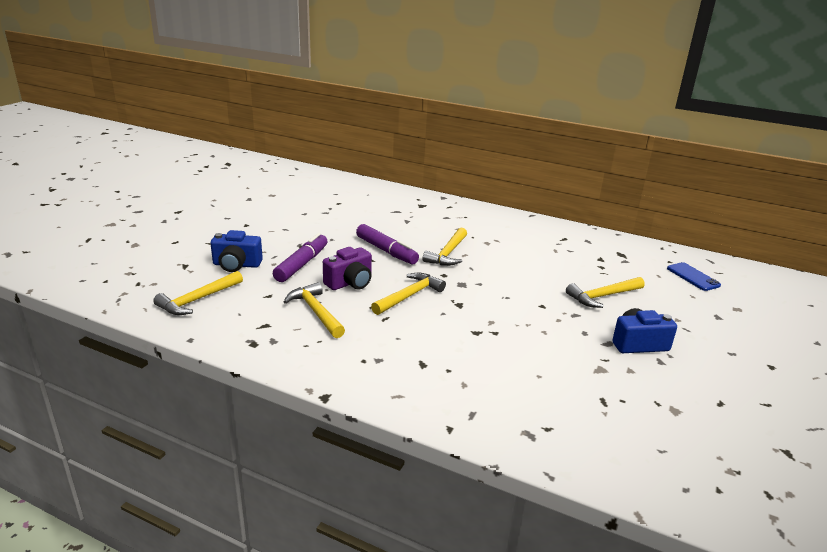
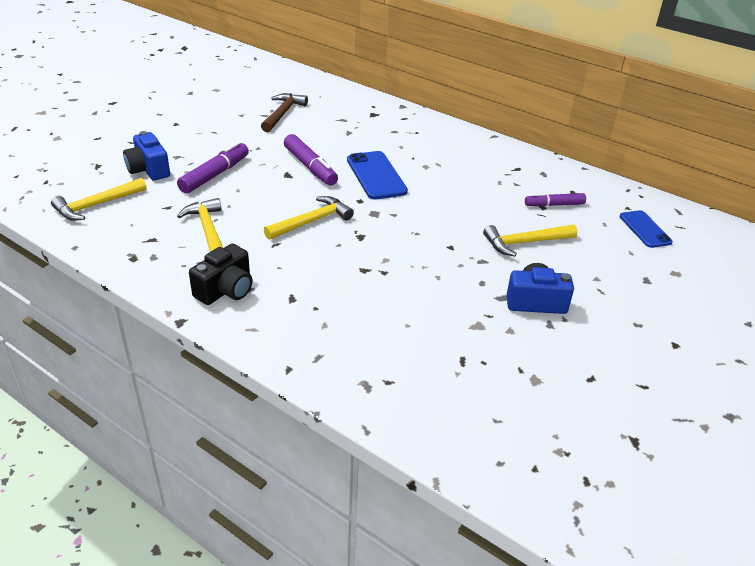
camera: 10 degrees right, 10 degrees up
blue camera [210,230,263,272] -> blue camera turned 45 degrees clockwise [123,131,170,180]
purple camera [323,247,372,290] -> none
yellow hammer [423,228,467,266] -> blue phone [347,151,408,200]
none -> black camera [189,244,252,305]
none -> brown hammer [261,93,308,132]
none -> purple marker [525,193,586,207]

